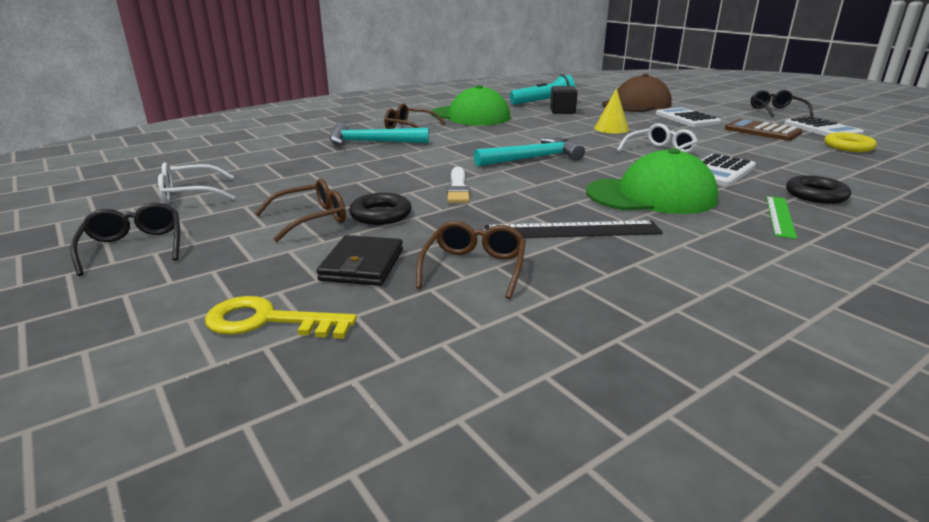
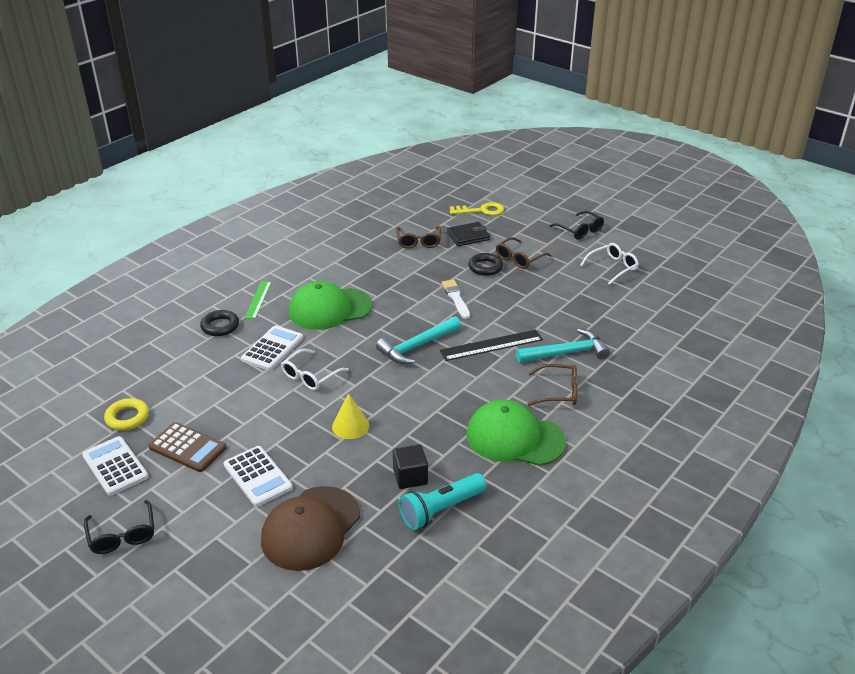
camera: 165 degrees right, 10 degrees up
black wallet [316,235,403,286] -> black wallet turned 75 degrees clockwise [447,222,490,246]
black ruler [485,220,663,238] -> black ruler moved to [440,330,543,361]

